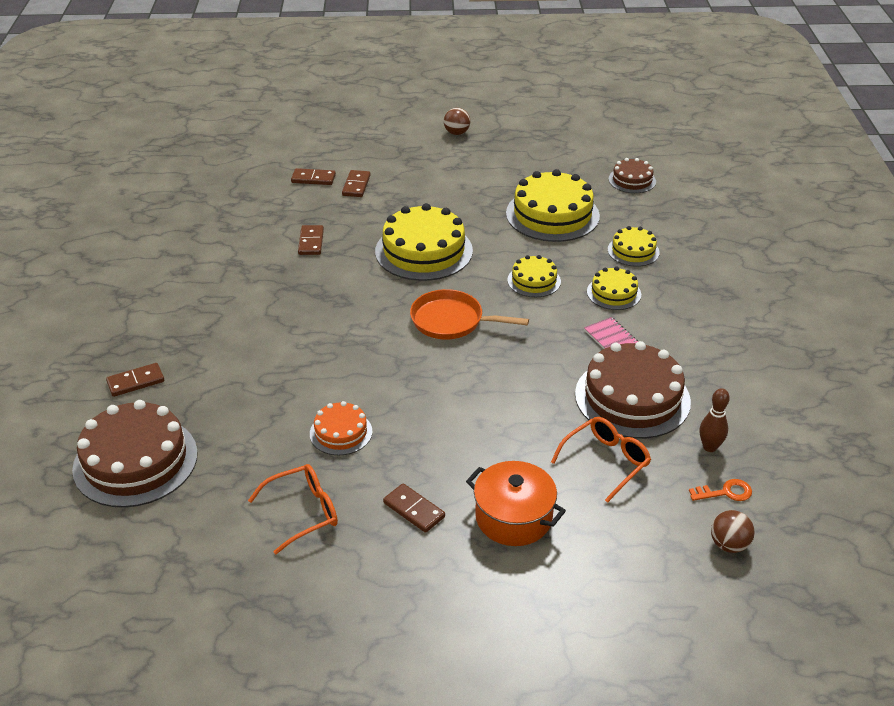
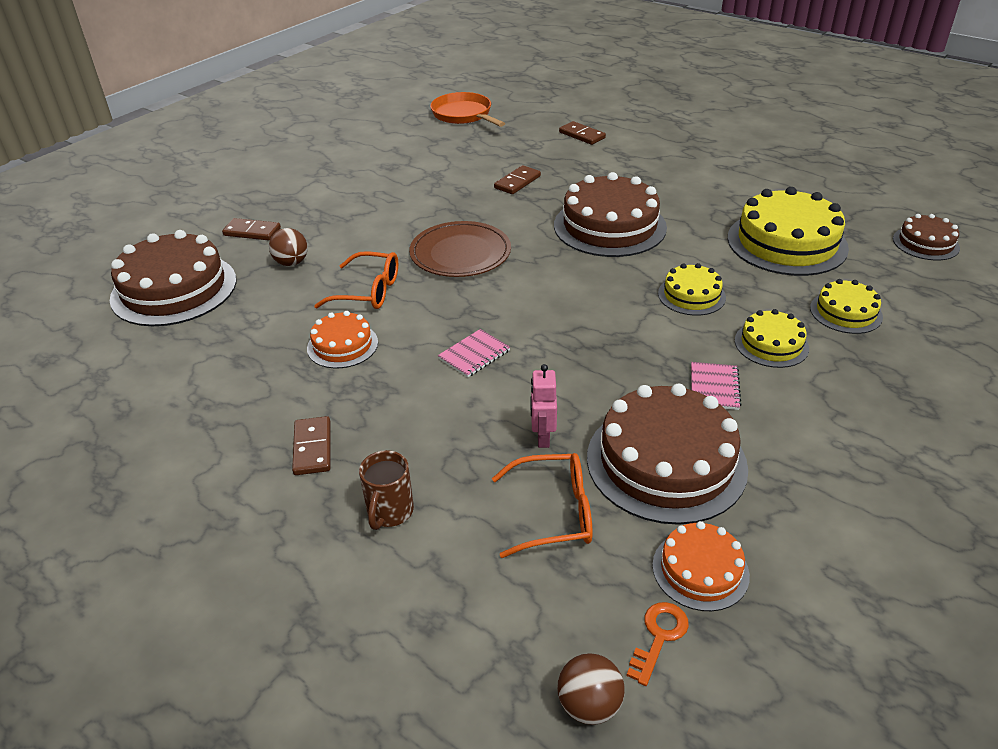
camera: 40 degrees right, 0 degrees up
orange glasses [248,464,338,555] -> orange glasses moved to [314,251,398,309]
brown domino [342,170,370,197] -> none
yellow cake [375,203,473,281] -> brown cake [554,172,667,257]
orange pan [410,289,529,339] -> orange pan moved to [430,92,505,127]
brown ball [444,108,470,135] -> brown ball moved to [269,228,308,266]
orange pot [466,461,566,546] -> brown mug [359,450,414,530]
orange key [689,479,752,501] -> orange key turned 90 degrees counterclockwise [627,602,689,686]
brown bowling pin [699,388,730,452] -> orange cake [652,521,750,611]
none -> brown plate [409,221,511,277]
none -> pink notebook [438,329,510,378]
none -> pink robot [530,364,557,448]

